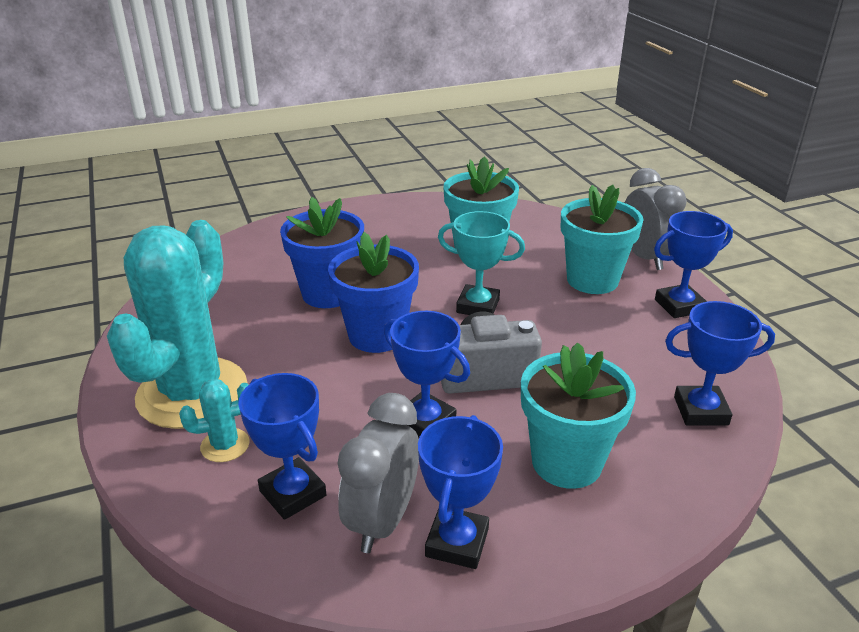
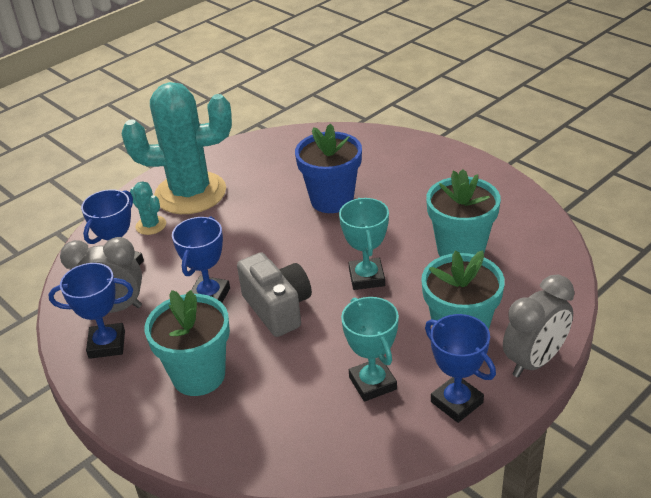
camera: 70 degrees right, 5 degrees up
blue flower pot [328,232,419,353] -> none
blue trophy [665,301,775,425] -> none
none -> turquoise trophy [341,297,399,402]

